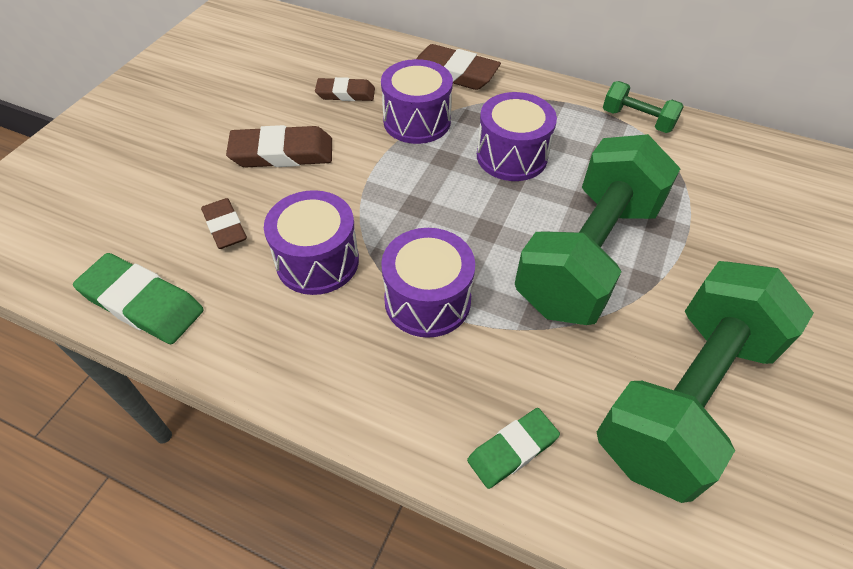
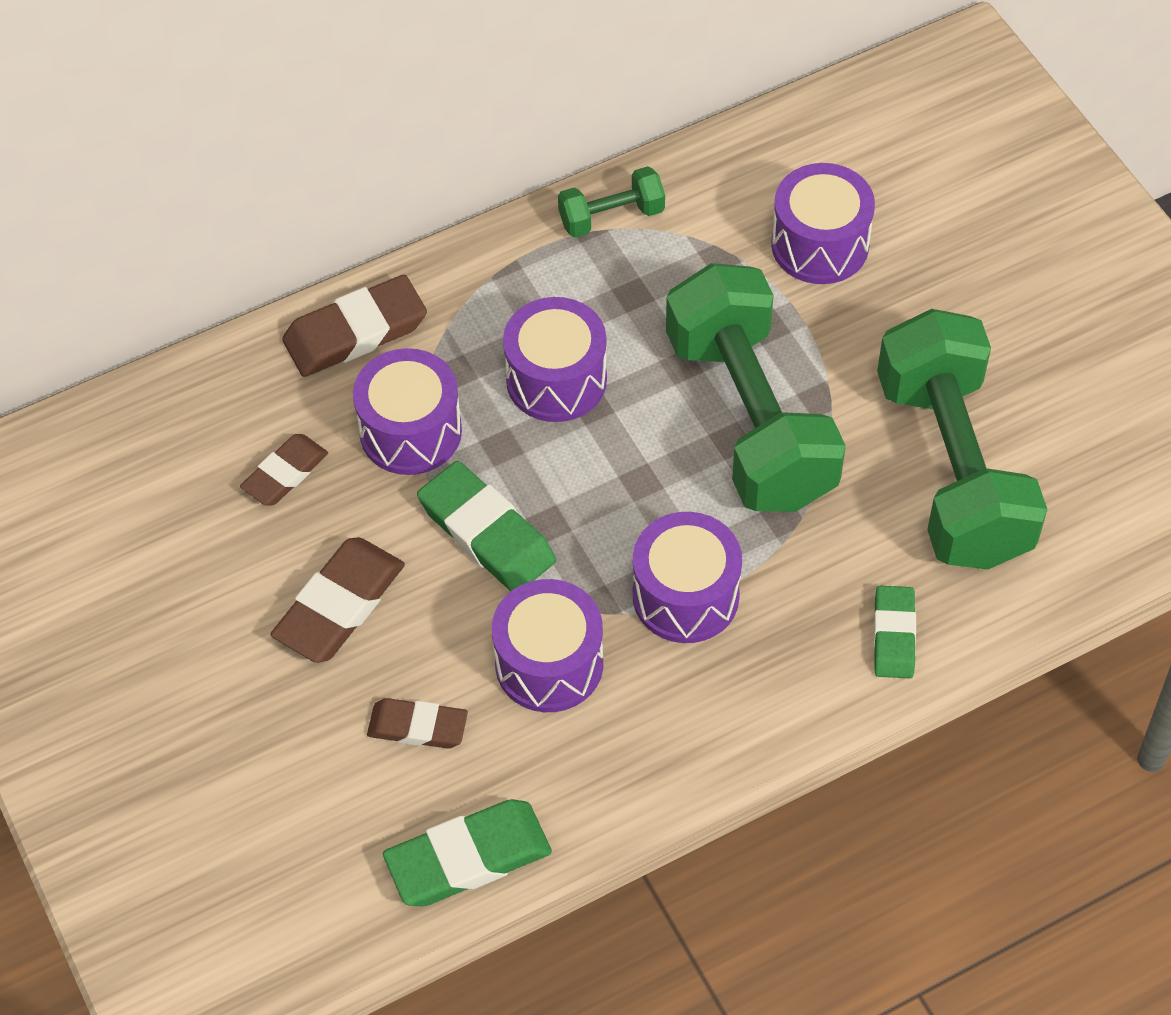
camera: 50 degrees left, 5 degrees up
none -> green eraser [417,461,556,591]
none -> purple drum [771,163,875,284]

